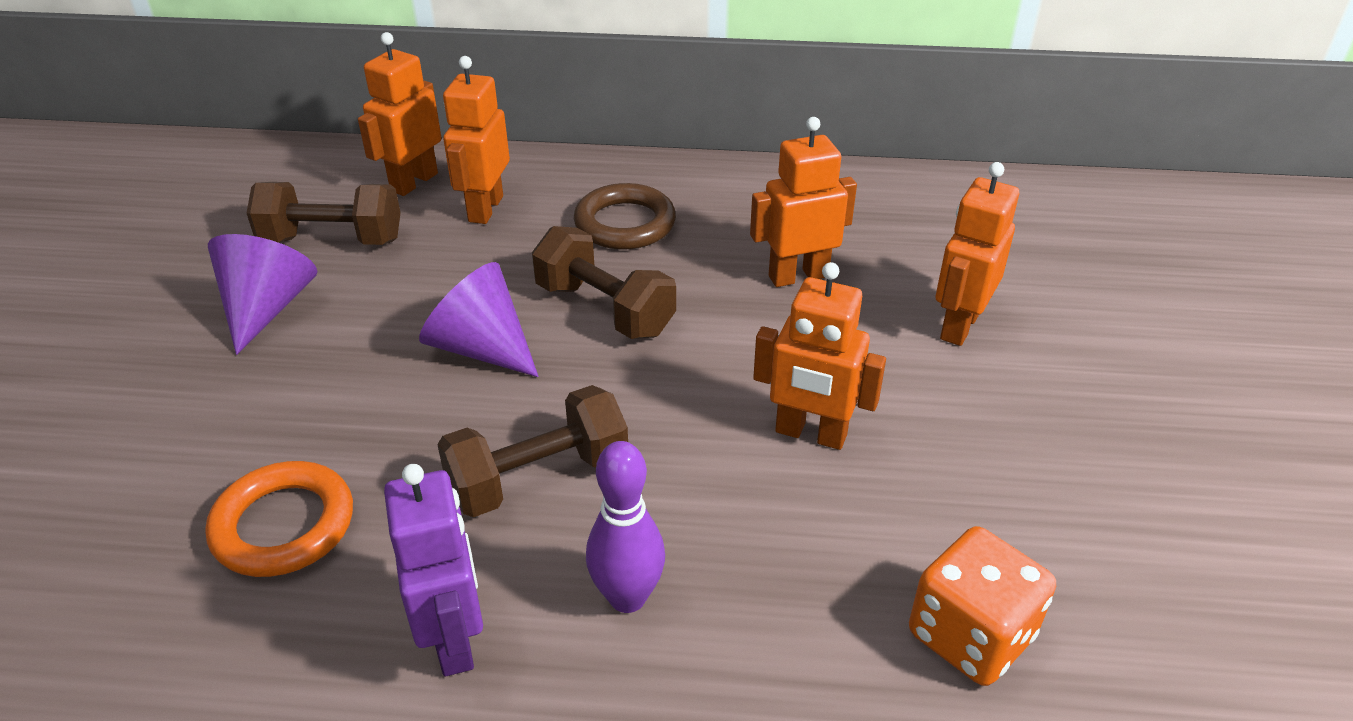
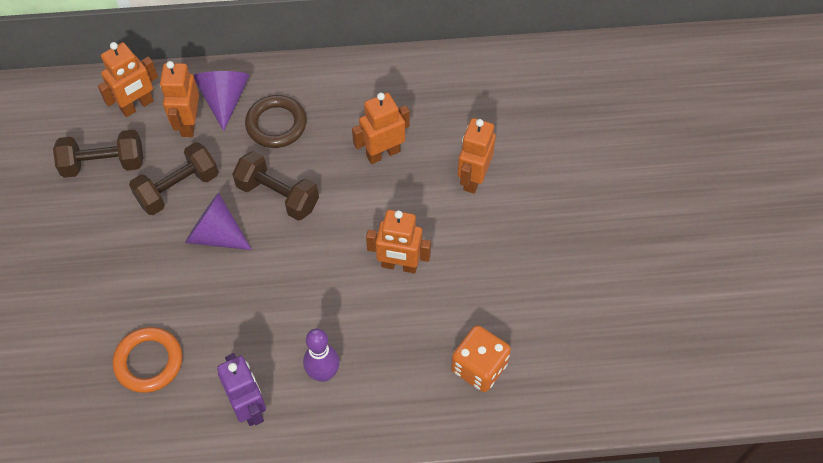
camera: 10 degrees left, 20 degrees up
purple cone [208,234,317,355] -> purple cone moved to [194,71,250,131]
orange robot [358,32,442,196] -> orange robot turned 150 degrees counterclockwise [98,42,158,117]
brown dumbbell [437,385,628,517] -> brown dumbbell moved to [129,142,218,215]

